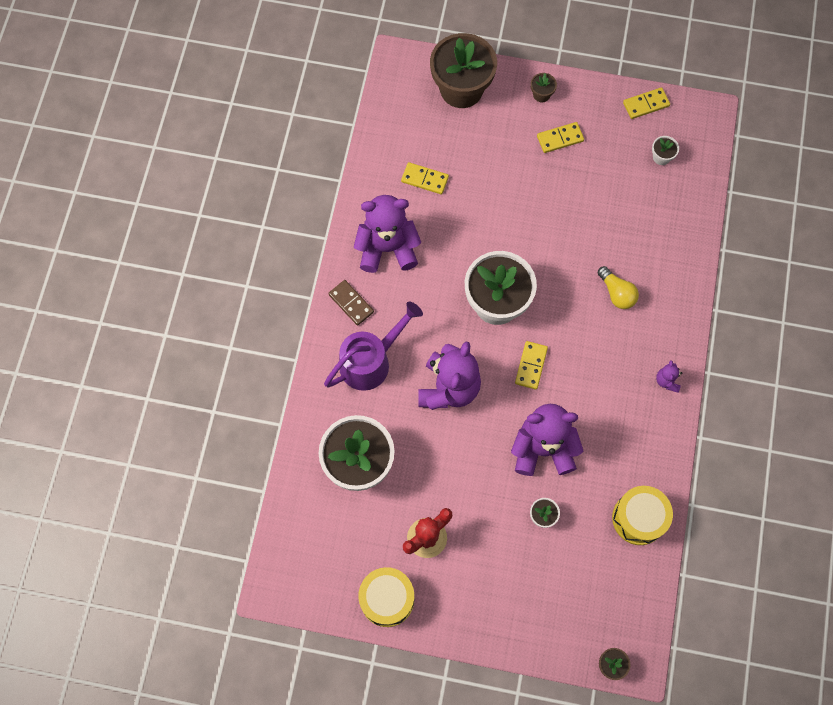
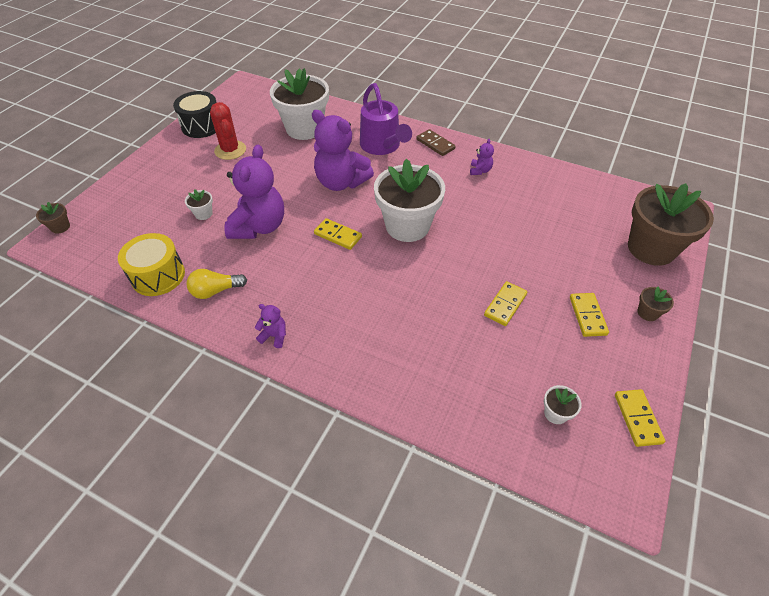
camera: 105 degrees right, 20 degrees down
brown domino [328,280,374,326] -> brown domino turned 75 degrees clockwise [417,129,456,156]
purple teddy bear [354,195,421,273] -> purple teddy bear [470,139,494,175], size x0.43
yellow drum [358,567,414,627] -> black drum [173,91,217,138]
yellow domino [401,162,449,194] -> yellow domino moved to [484,281,527,326]
yellow light bulb [598,266,639,309] -> yellow light bulb moved to [187,269,247,299]

